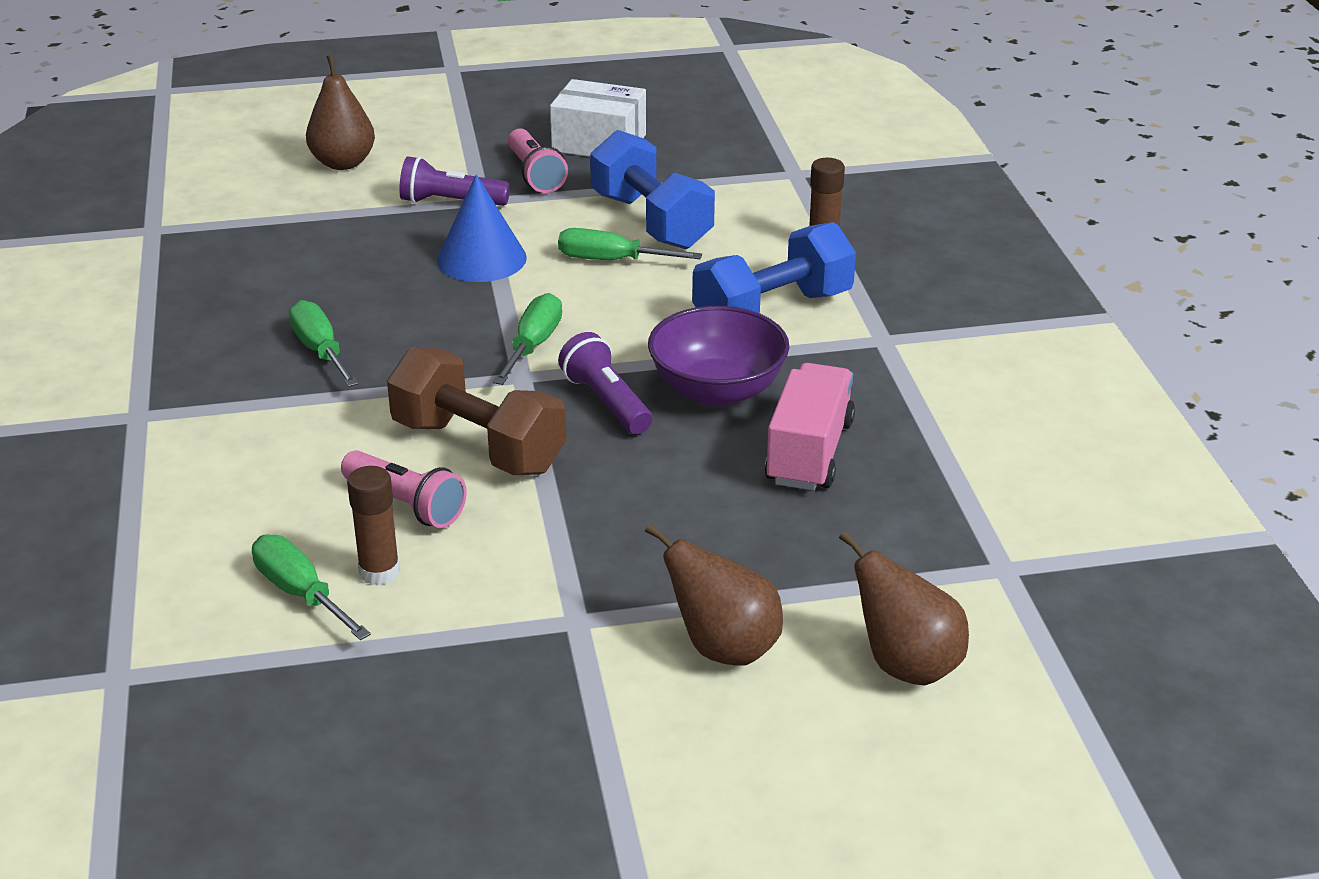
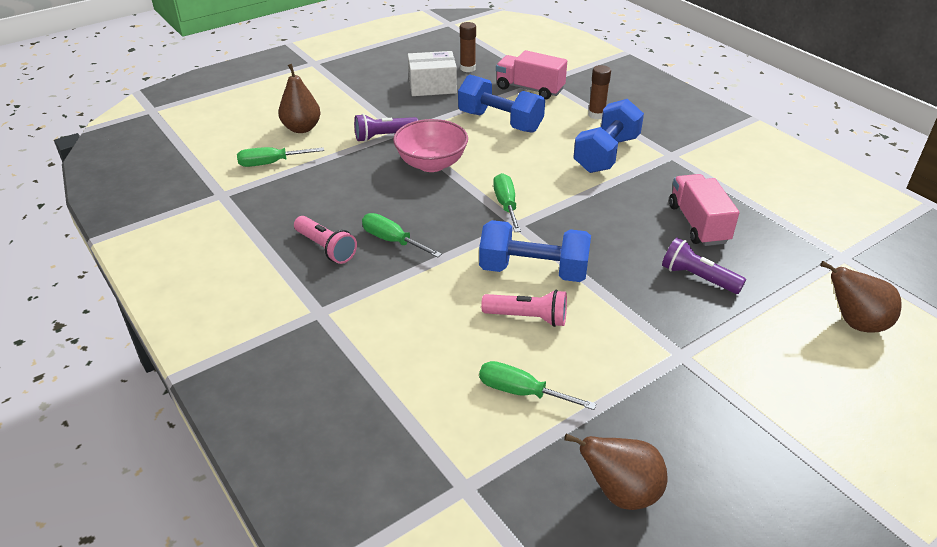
camera: 25 degrees left, 5 degrees up
brown glue stick [347,466,400,585] -> brown glue stick moved to [460,22,476,72]
brown dumbbell [387,347,566,475] -> blue dumbbell [479,220,591,282]
blue cone [437,174,527,282] -> pink bowl [393,119,468,172]
pink flashlight [508,129,568,193] -> pink flashlight moved to [294,216,357,264]
green screwdriver [558,228,702,260] -> green screwdriver moved to [237,147,324,167]
purple flashlight [558,332,652,434] -> purple flashlight moved to [662,238,746,294]
brown pear [645,524,783,666] -> brown pear moved to [564,433,668,510]
purple bowl [648,306,789,407] -> none
none -> pink truck [496,50,567,100]

